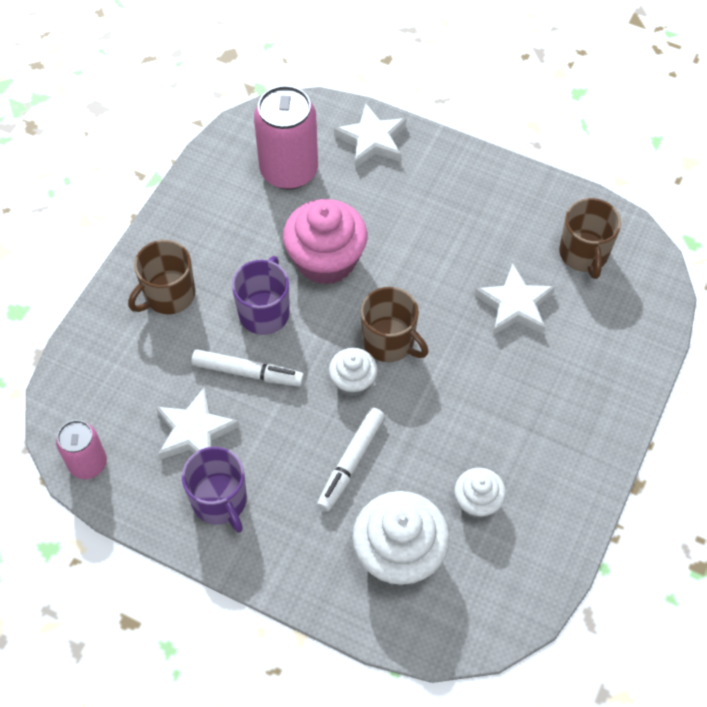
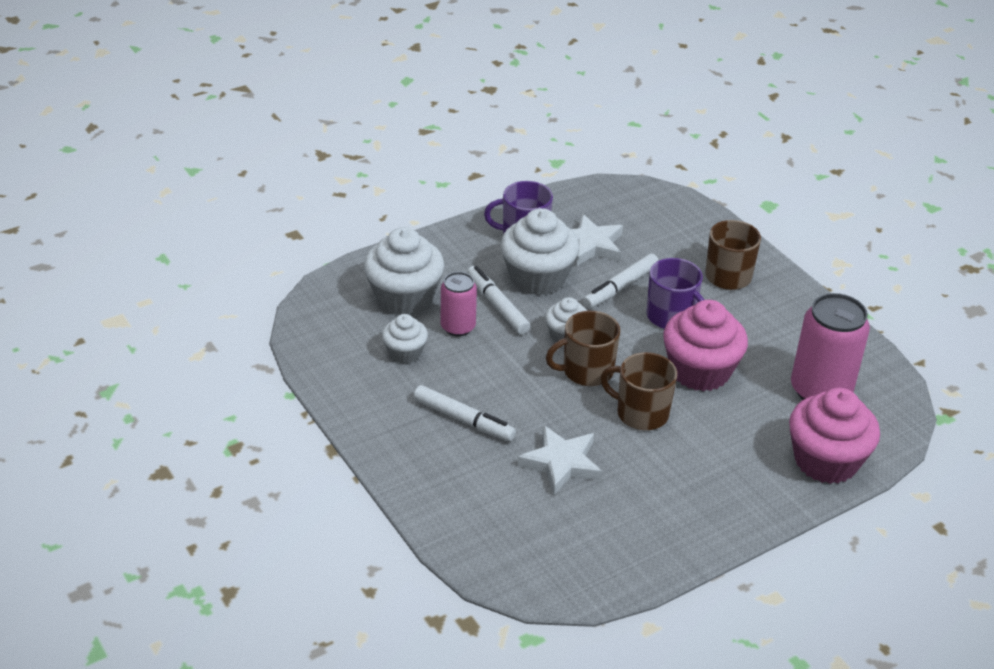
camera: 120 degrees right, 20 degrees down
pink can [56,420,107,479] -> pink can moved to [441,272,477,336]
white star [334,103,407,168] -> pink cupcake [789,388,880,484]
brown mug [559,198,621,279] -> brown mug moved to [600,352,677,430]
none -> white marker [414,385,516,441]
none -> white cupcake [501,208,579,295]

